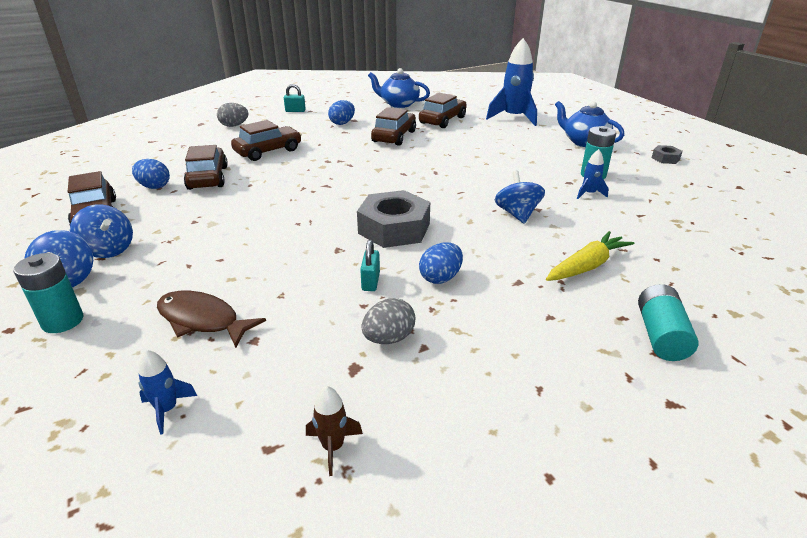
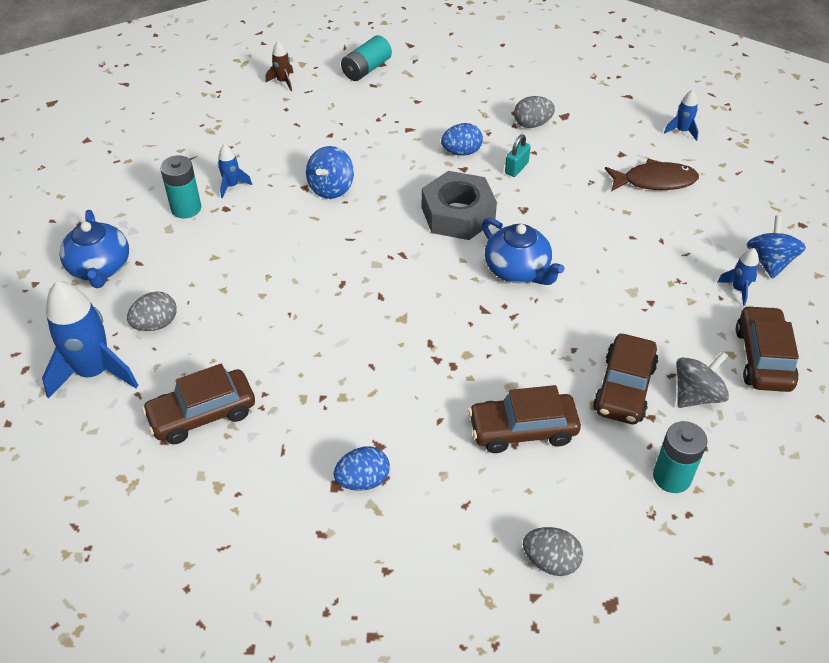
camera: 150 degrees left, 15 degrees up
turquoise battery [14,253,83,333] -> turquoise battery moved to [653,421,707,493]
blue spinning top [70,204,133,258] -> blue rocket [717,248,759,306]
blue egg [132,159,170,189] -> grey spinning top [676,351,729,408]
brown fish [157,291,266,348] -> brown fish turned 60 degrees counterclockwise [605,159,699,192]
turquoise padlock [284,84,306,112] -> none
brown rocket [306,386,363,476] -> brown rocket moved to [265,41,294,91]
blue teapot [368,68,430,108] -> blue teapot moved to [482,218,565,285]
brown car [371,107,416,146] -> none
yellow carrot [546,231,635,281] -> none
grey nut [652,145,683,164] -> none
none -> grey egg [127,292,177,331]

